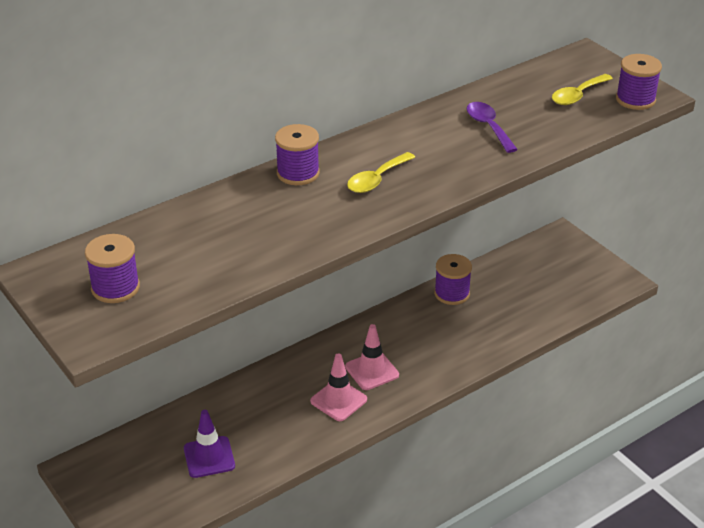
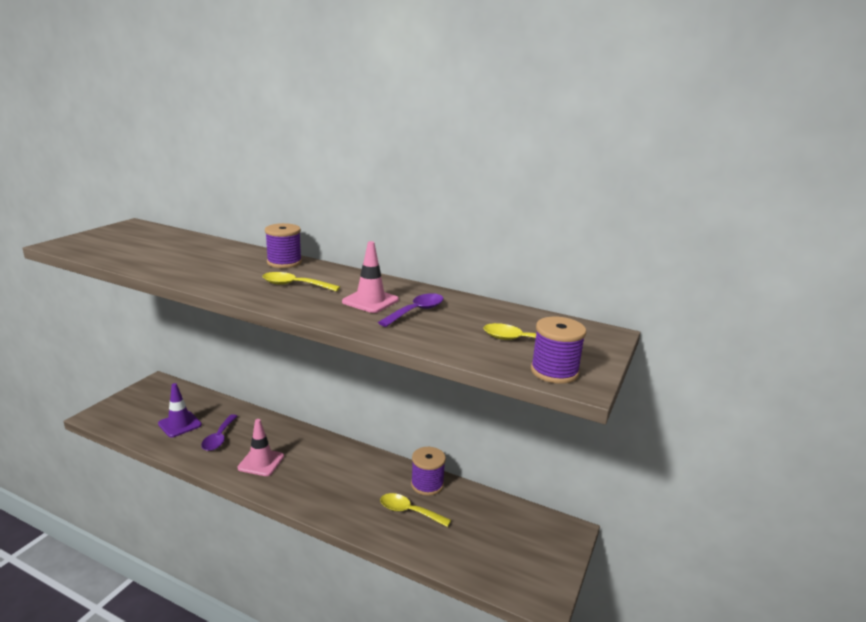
camera: 60 degrees right, 15 degrees down
purple spool [85,234,140,303] -> none
pink traffic cone [345,324,399,390] -> pink traffic cone moved to [342,241,399,313]
none -> purple spoon [201,414,237,451]
none -> yellow spoon [380,493,451,527]

